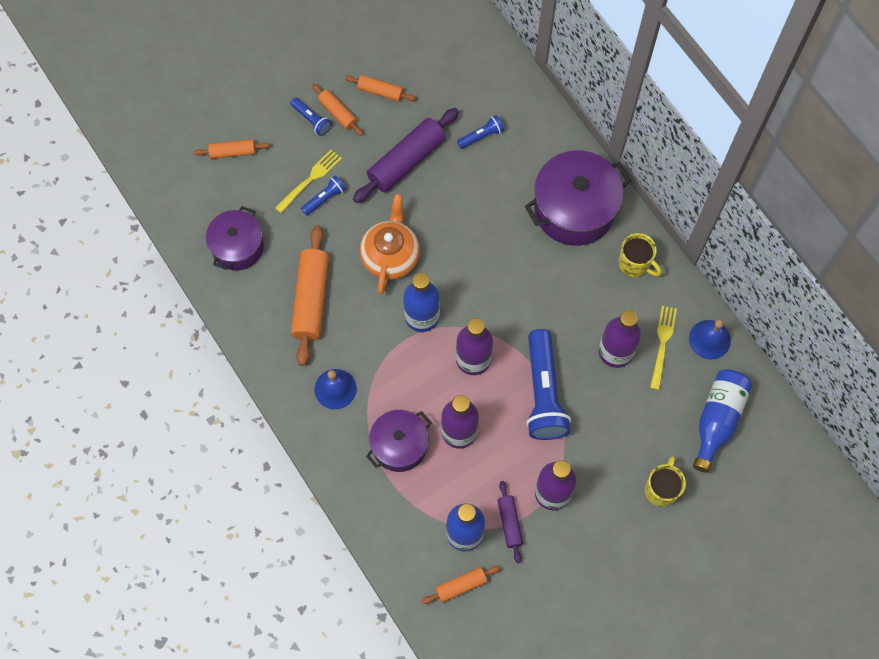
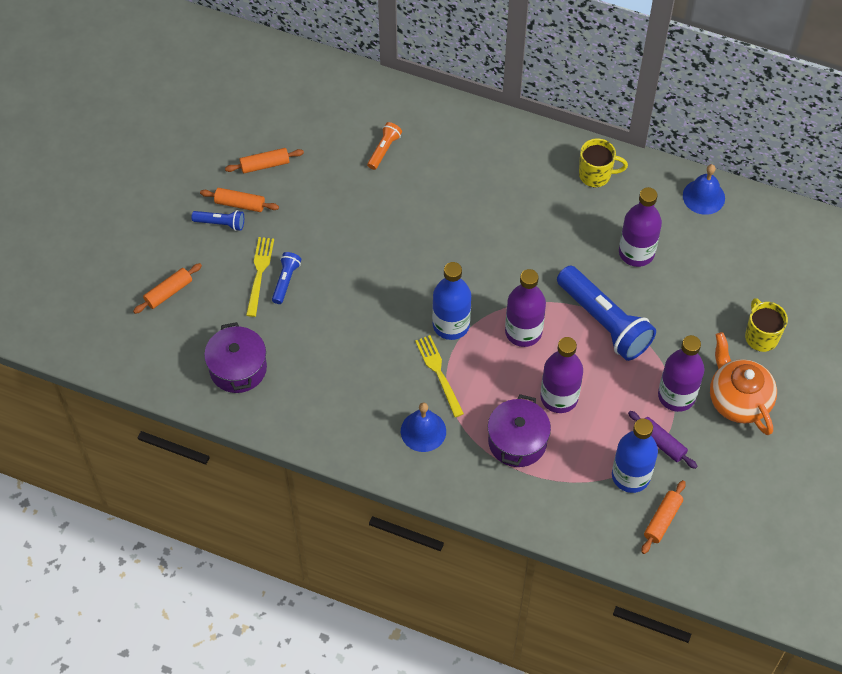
camera: 35 degrees left, 10 degrees down
orange rolling pin [291,225,329,366] -> none
purple rolling pin [353,108,459,203] -> none
orange teapot [360,194,420,294] -> orange teapot moved to [710,332,777,435]
blue flashlight [457,115,504,149] -> orange flashlight [367,122,402,170]
purple pot [525,150,631,246] -> none
yellow fork [650,306,677,390] -> yellow fork moved to [415,335,464,417]
blue bottle [693,369,752,473] -> none

